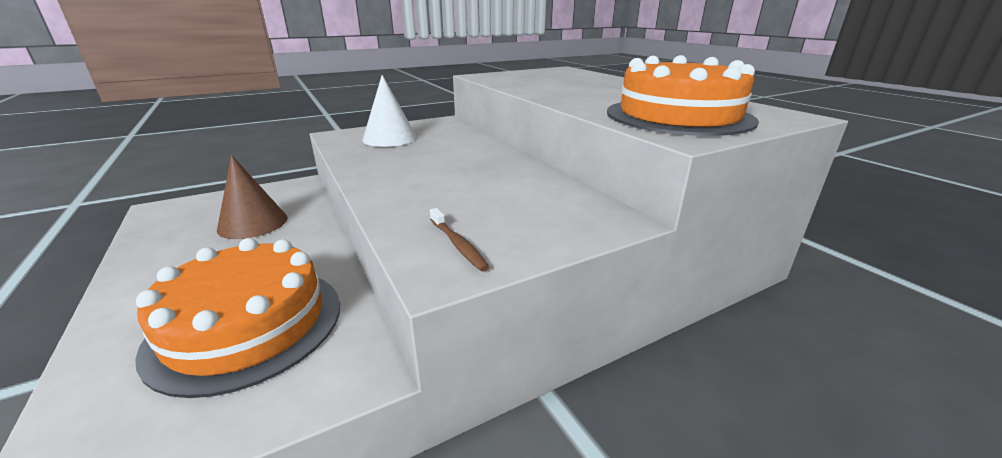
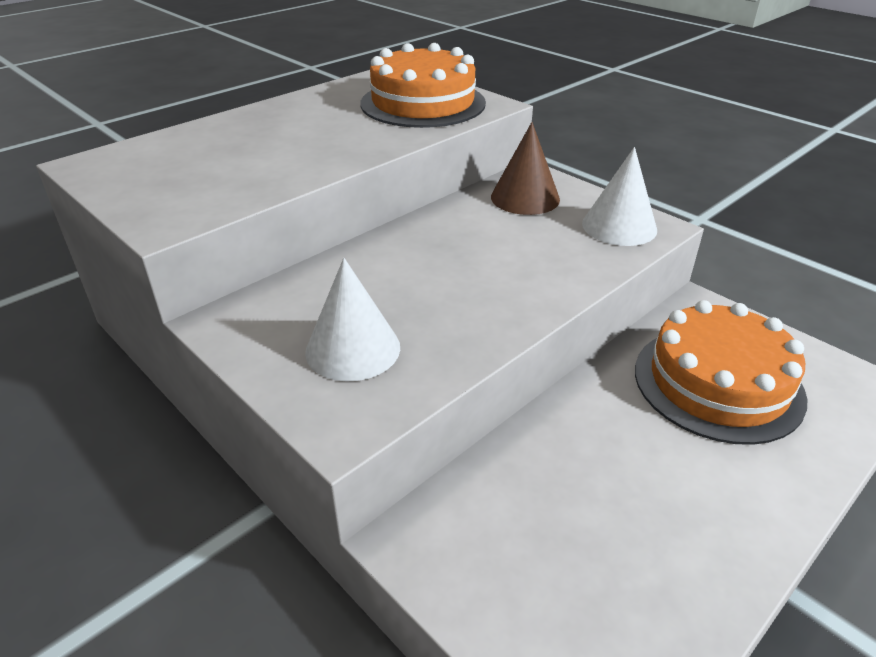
camera: 105 degrees left, 10 degrees up
brown cone [217,155,287,239] -> brown cone moved to [491,122,560,215]
brown toothbrush [430,208,490,271] -> white cone [582,147,657,246]

